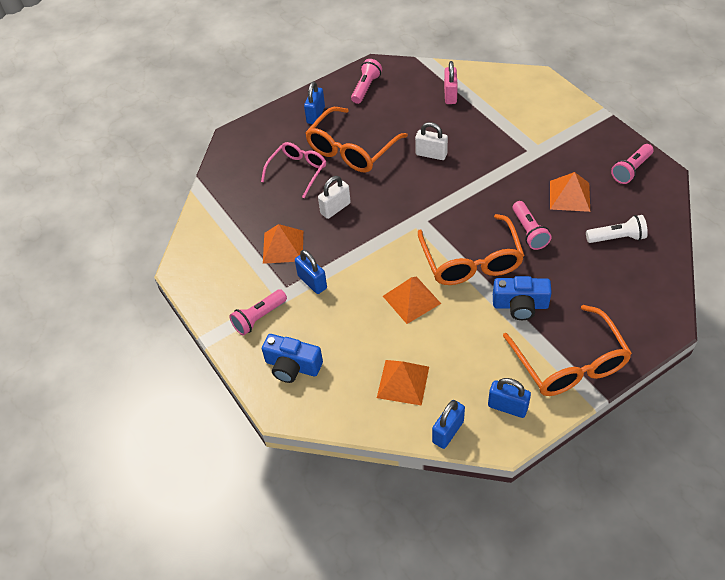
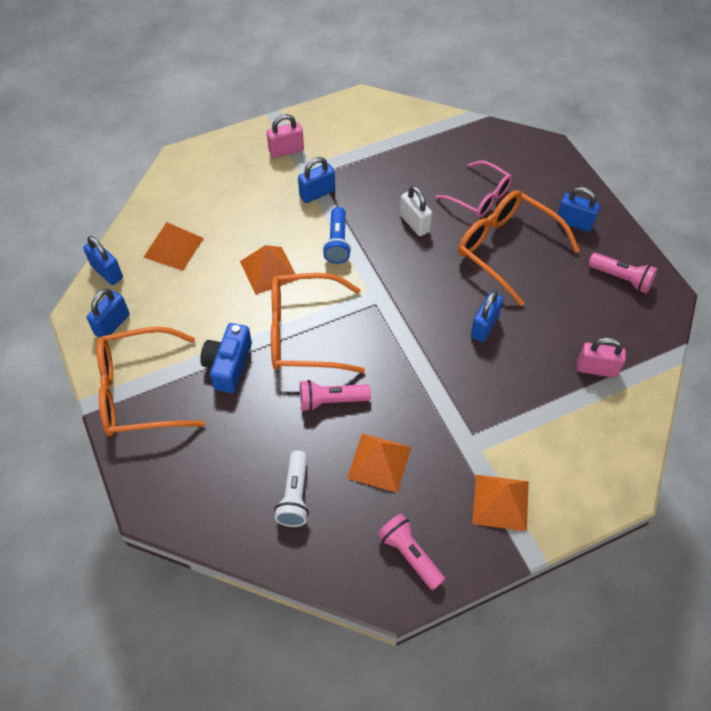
camera: 95 degrees right, 5 degrees up
pink flashlight [229,289,287,335] -> pink padlock [267,114,304,158]
blue camera [262,334,323,383] -> none
orange pyramid [263,224,303,264] -> orange pyramid moved to [472,475,529,531]
white padlock [415,122,448,160] -> blue padlock [471,290,503,342]
none -> blue flashlight [323,207,351,264]

